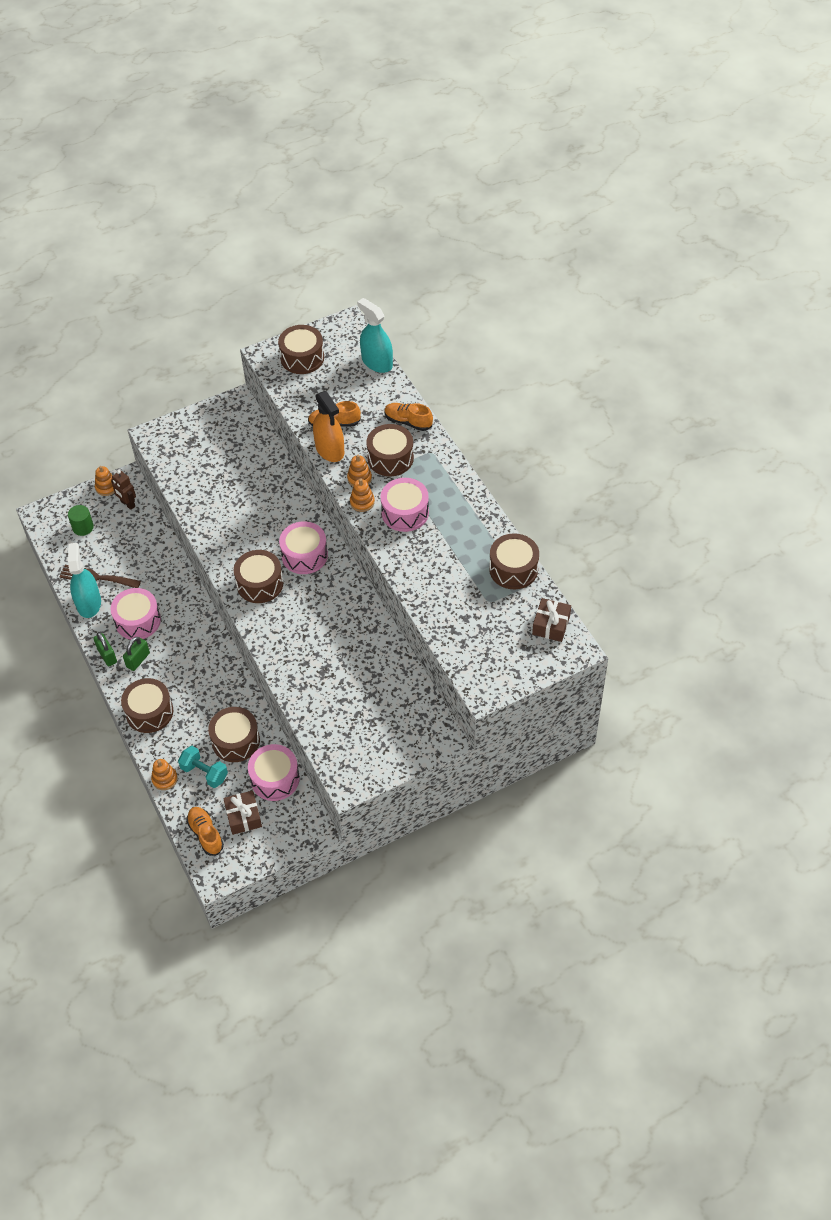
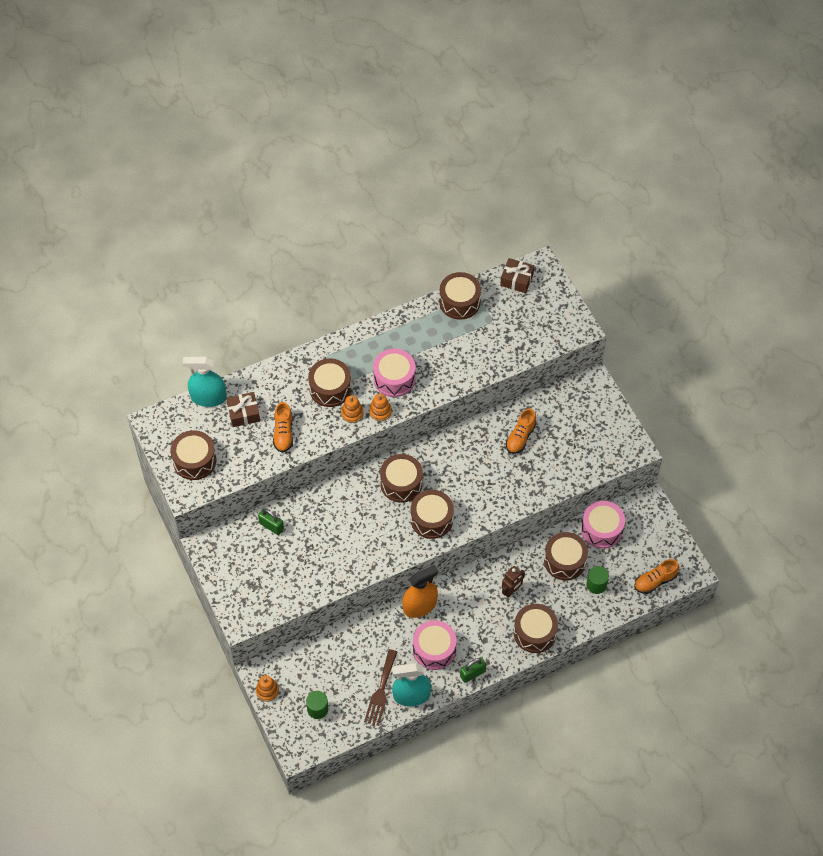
camera: 90 degrees left, 5 degrees up
brown robot [111,470,136,510] -> brown robot moved to [502,566,525,598]
green padlock [123,637,150,671] -> green padlock moved to [258,509,284,535]
orange stacking toy [151,759,178,790] -> none
turquoise dumbbell [178,746,228,788] -> green cylinder [586,566,609,594]
brown gift [223,790,262,835] -> brown gift moved to [226,392,260,427]
pink drum [279,521,328,574] -> brown drum [380,454,423,503]
orange spray bottle [313,391,344,462] -> orange spray bottle moved to [402,565,438,618]
turquoise spray bottle [357,298,393,373] -> turquoise spray bottle turned 45 degrees clockwise [182,356,227,407]
orange shoe [384,403,433,431] -> orange shoe moved to [506,408,537,454]

